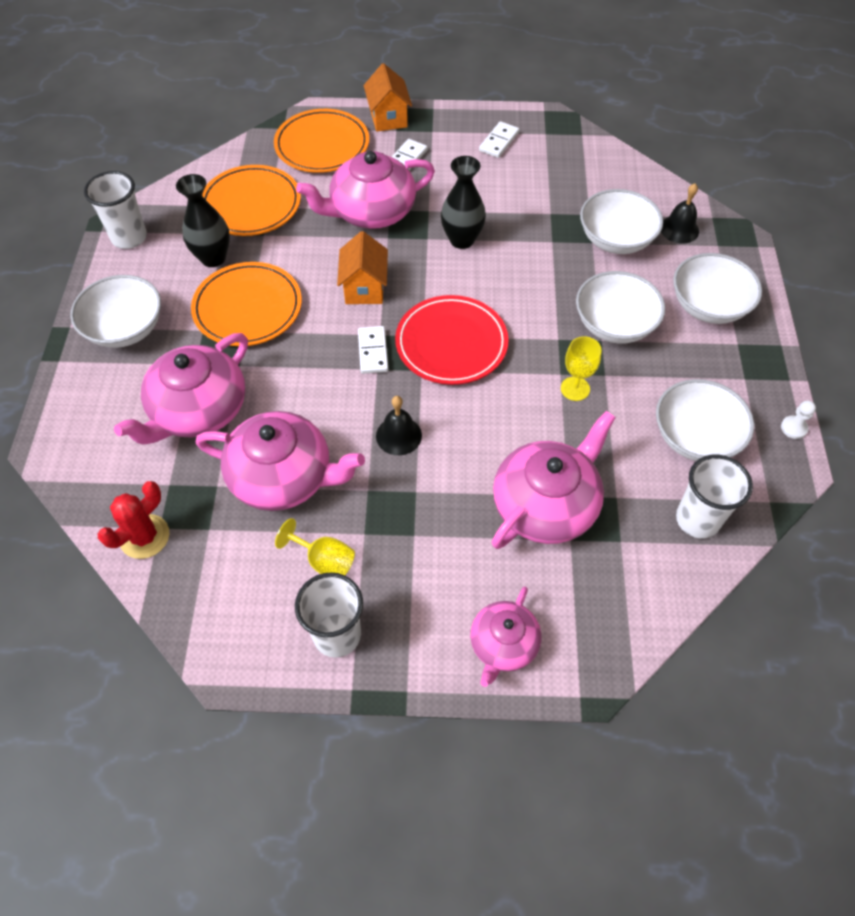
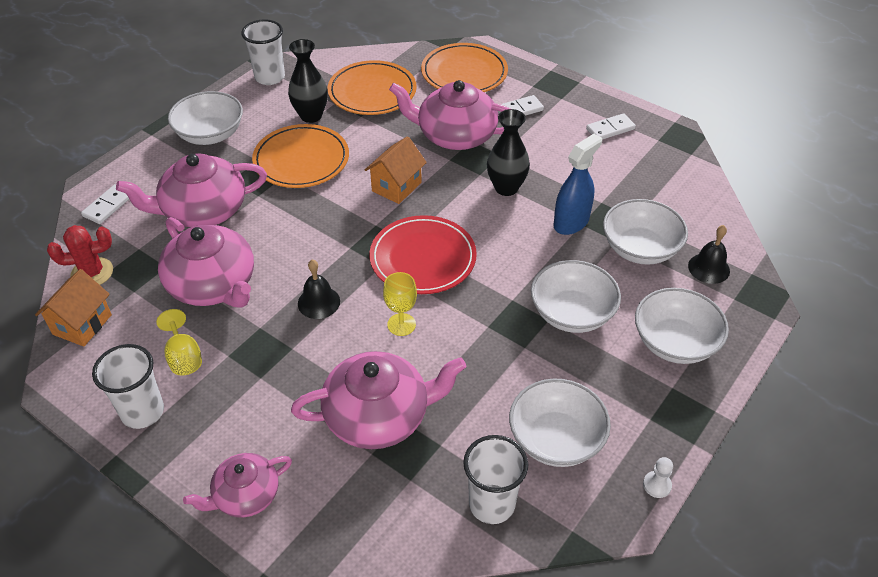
camera: 35 degrees right, 10 degrees down
white domino [358,326,388,374] -> white domino moved to [81,184,129,224]
orange house [364,63,412,131] -> orange house moved to [35,269,112,347]
yellow goblet [561,336,602,401] -> yellow goblet moved to [383,272,417,336]
none -> blue spray bottle [553,134,602,235]

